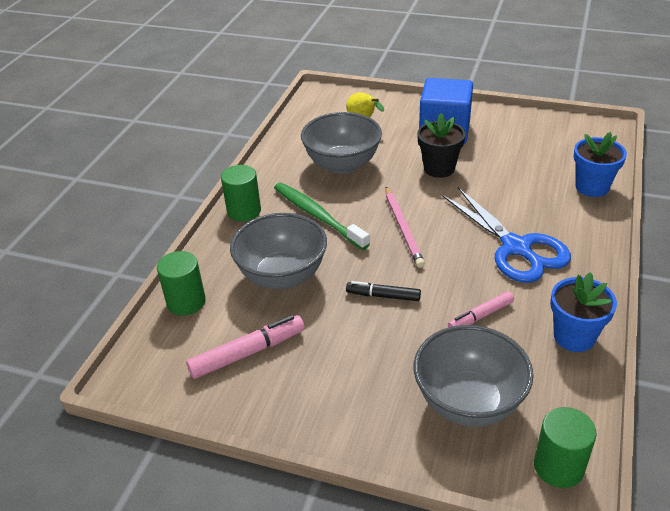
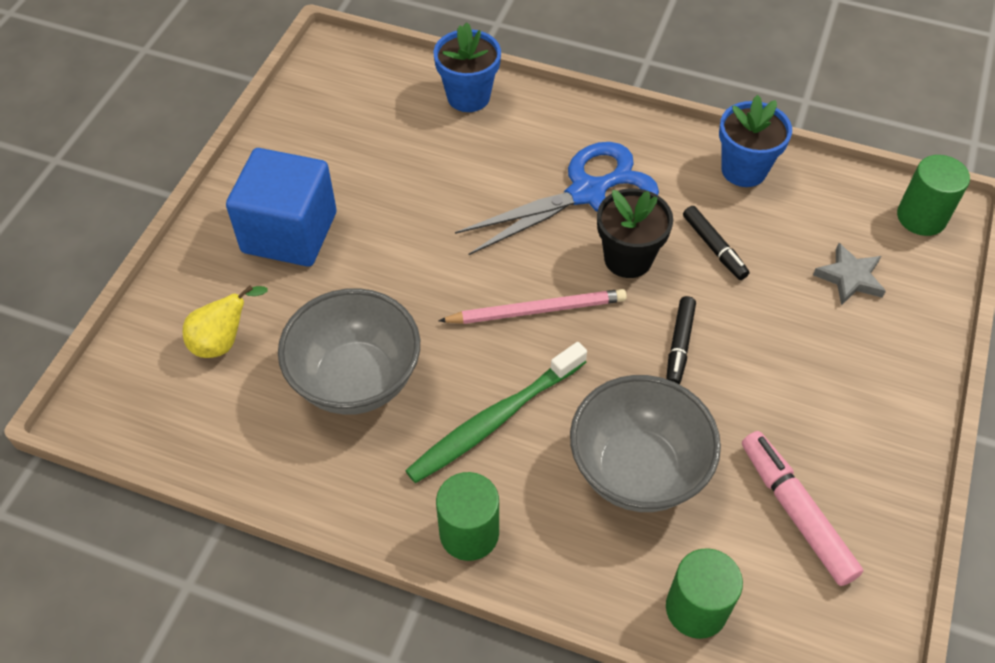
camera: 90 degrees left, 15 degrees up
grey bowl [414,325,534,427] -> grey star [813,243,886,306]
black flower pot [417,113,466,178] -> black flower pot moved to [597,188,673,278]
pink marker [448,291,514,328] -> black marker [683,206,749,280]

